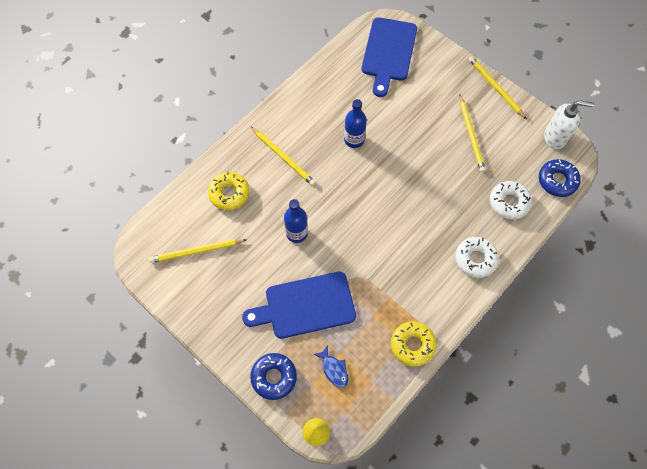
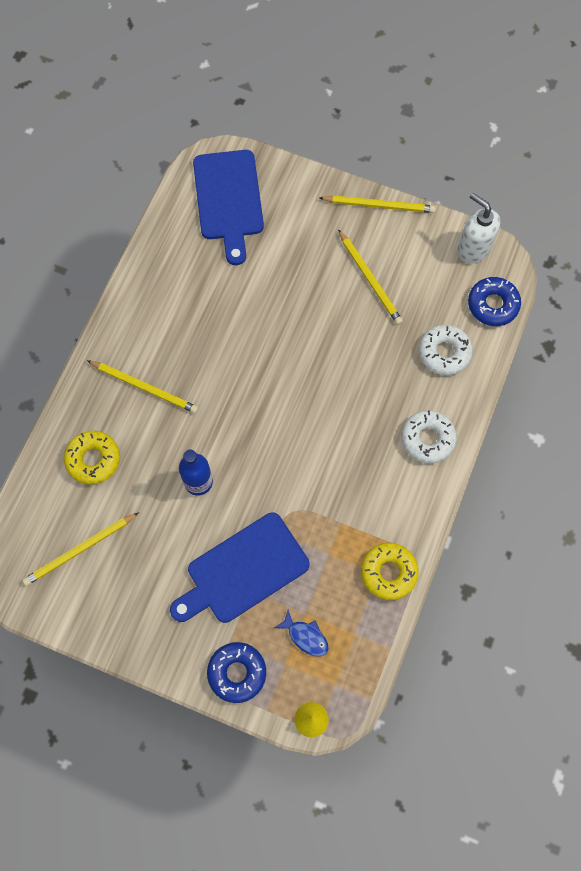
camera: 20 degrees left, 5 degrees up
blue bottle [344,99,367,148] -> none
yellow pencil [469,56,527,119] -> yellow pencil turned 150 degrees clockwise [320,195,436,213]
white soap dispenser [544,100,594,149] -> white soap dispenser turned 120 degrees counterclockwise [458,193,500,264]

